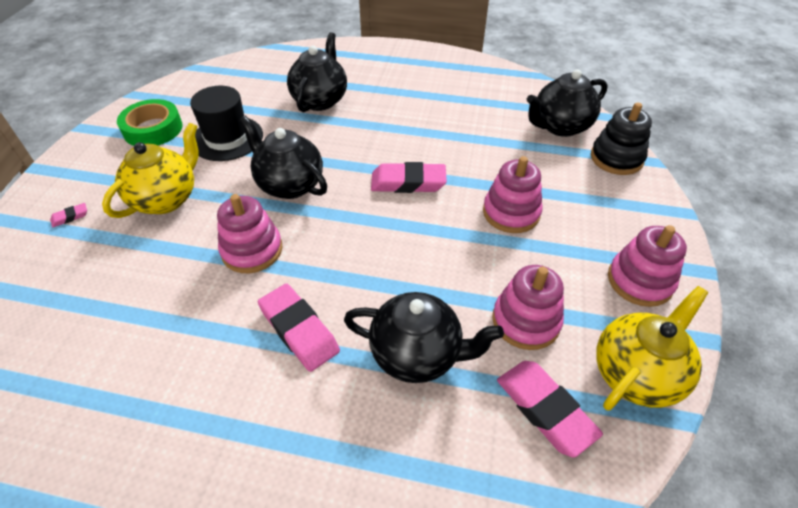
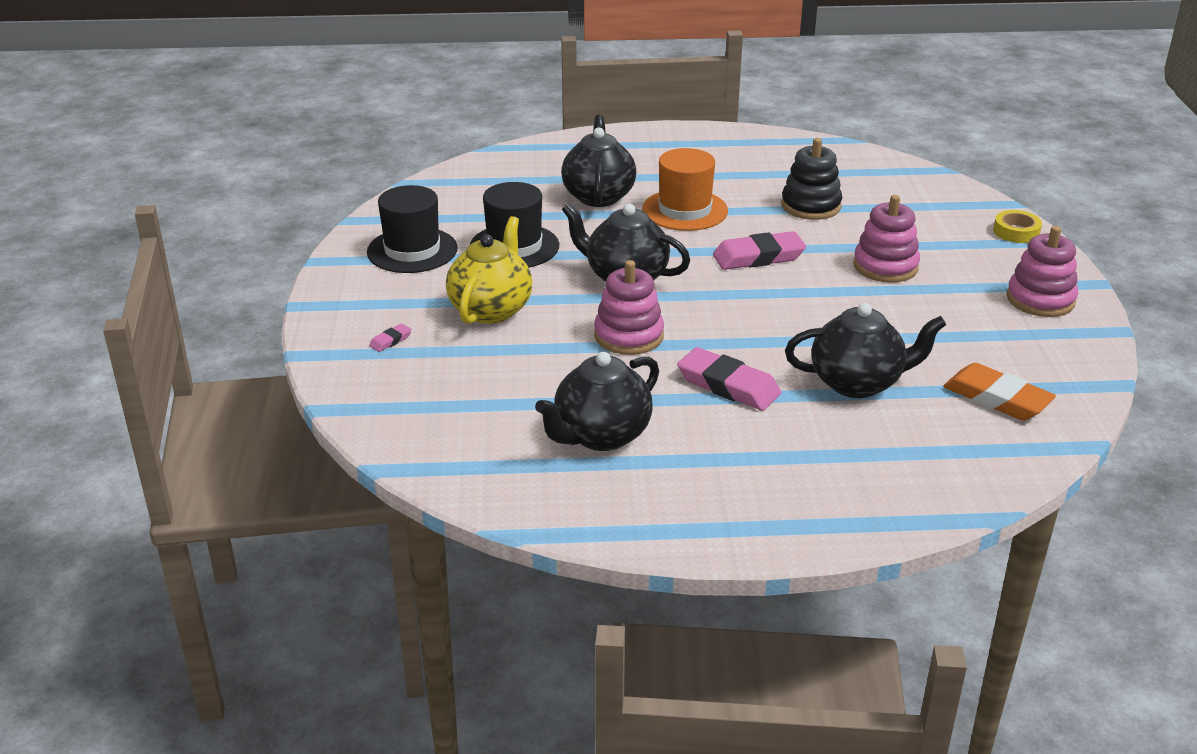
camera: 15 degrees left, 15 degrees down
green tape [117,99,183,146] -> black hat [367,185,458,273]
pink stacking toy [492,265,564,350] -> none
pink eraser [497,361,603,458] -> orange eraser [943,363,1056,421]
black teapot [527,70,607,137] -> black teapot moved to [535,352,659,451]
black stacking toy [591,102,652,175] -> black stacking toy moved to [781,138,842,220]
yellow teapot [596,286,708,411] -> none
none -> orange hat [642,148,728,231]
none -> yellow tape [993,210,1042,243]

